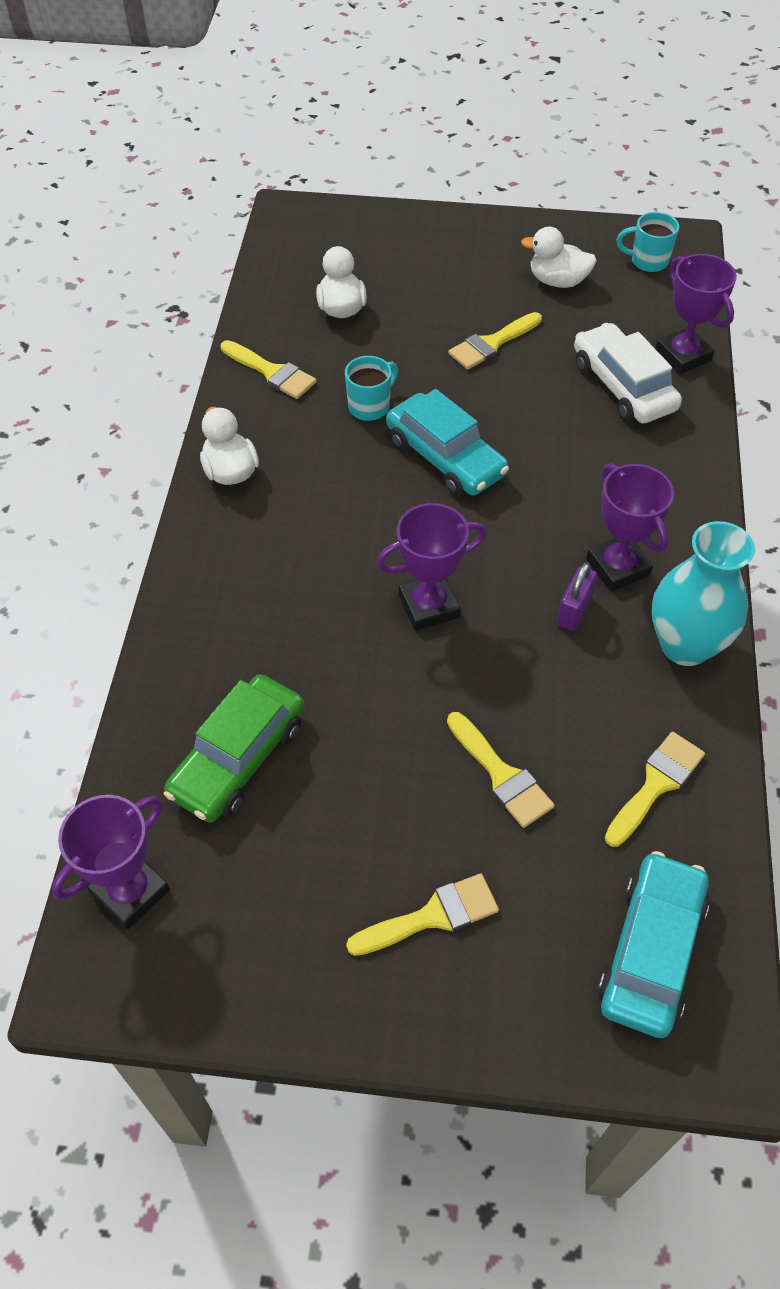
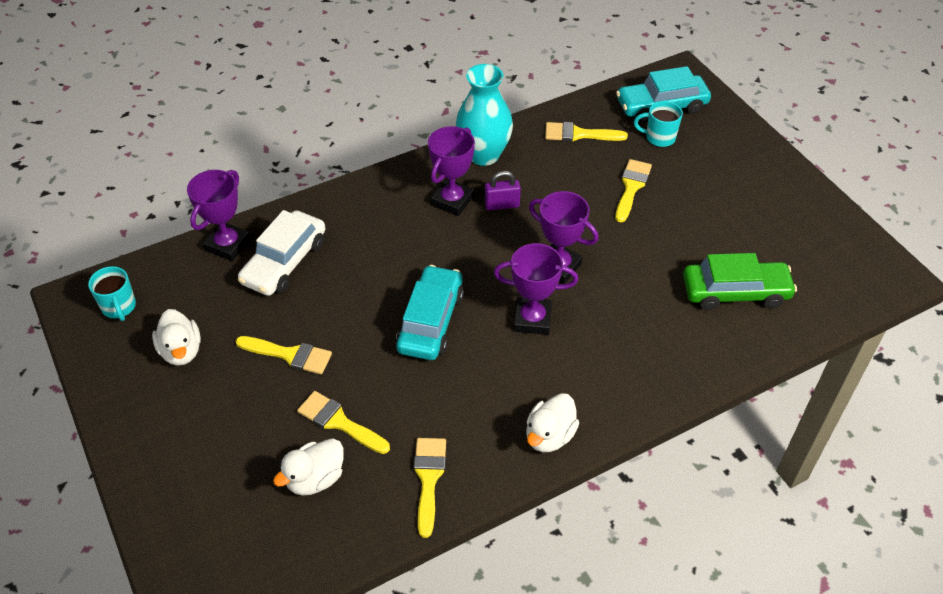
camera: 125 degrees left, 5 degrees down
purple trophy [52,795,170,930] -> purple trophy moved to [494,243,578,335]
turquoise mug [345,356,398,422] -> turquoise mug moved to [634,101,683,148]
yellow brush [346,873,499,956] -> yellow brush moved to [297,391,390,454]

